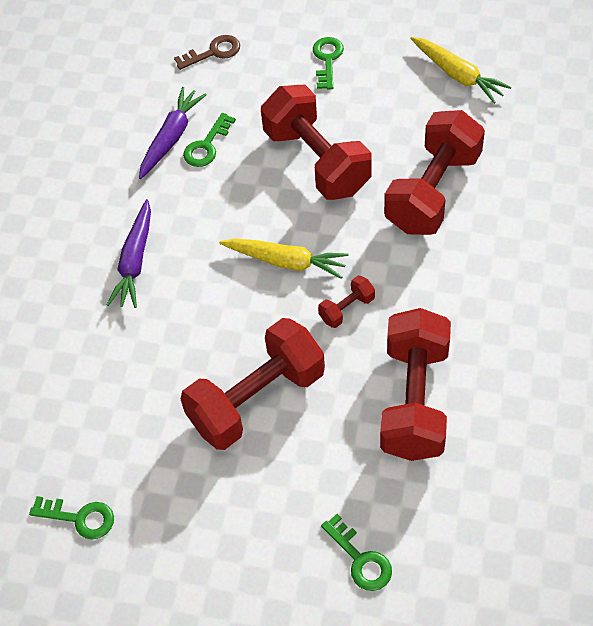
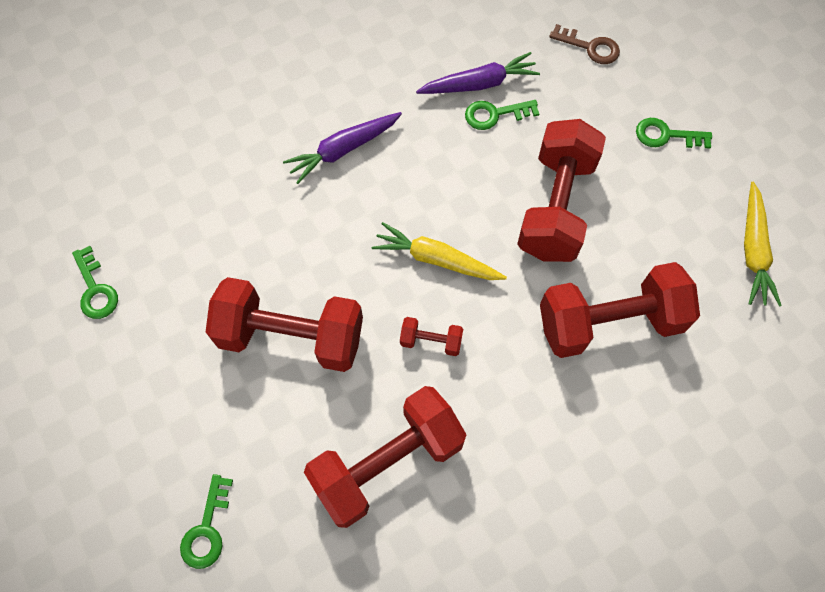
camera: 45 degrees right, 10 degrees up
yellow carrot [219,238,349,279] -> yellow carrot turned 135 degrees clockwise [372,222,507,280]
green key [313,37,344,89] -> green key turned 135 degrees counterclockwise [636,118,712,149]

